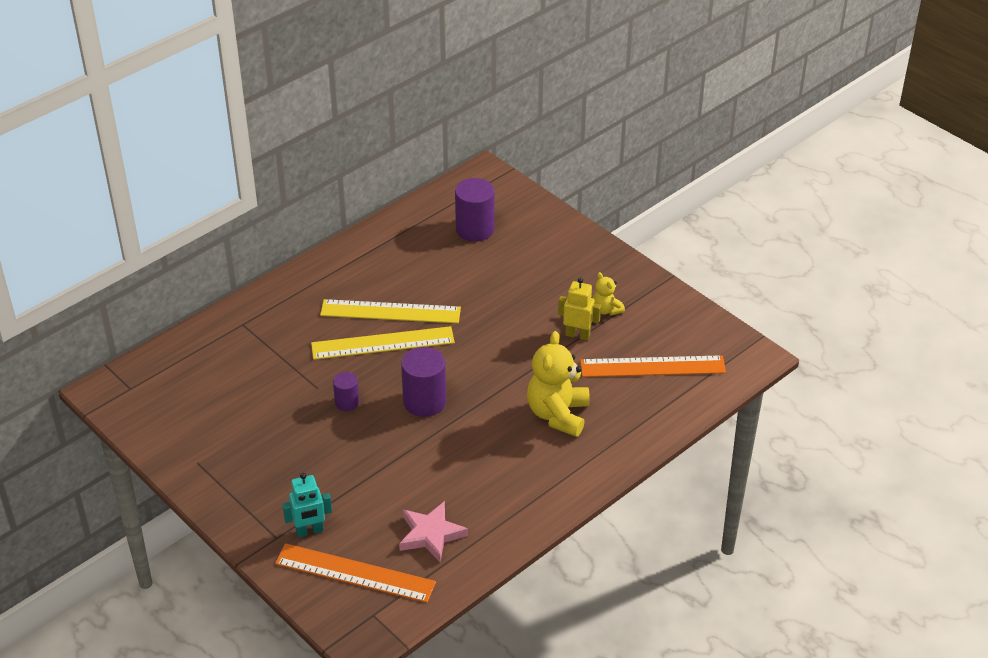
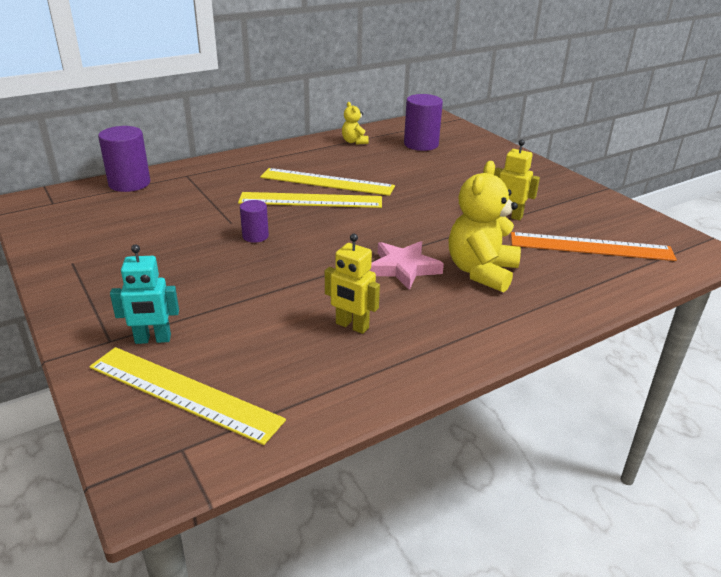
camera: 10 degrees right, 10 degrees down
orange ruler [275,543,436,603] -> yellow ruler [89,347,286,445]
pink star [399,501,468,562] -> pink star moved to [369,241,444,290]
purple cylinder [401,347,446,417] -> purple cylinder moved to [98,126,150,192]
yellow teddy bear [593,272,625,315] -> yellow teddy bear moved to [342,102,369,144]
none -> yellow robot [325,234,380,334]

